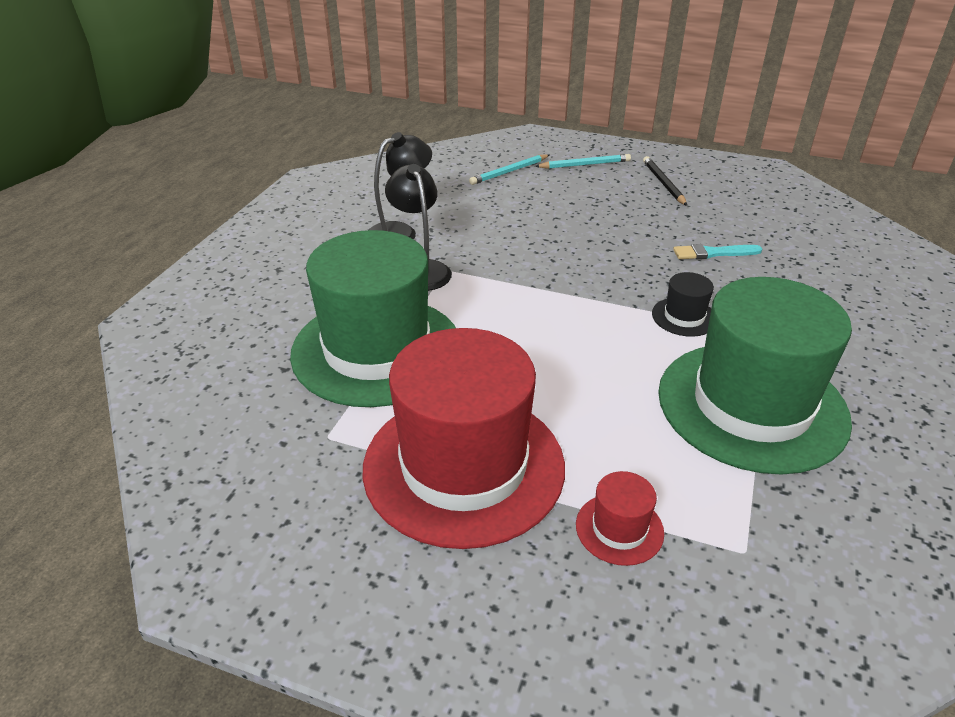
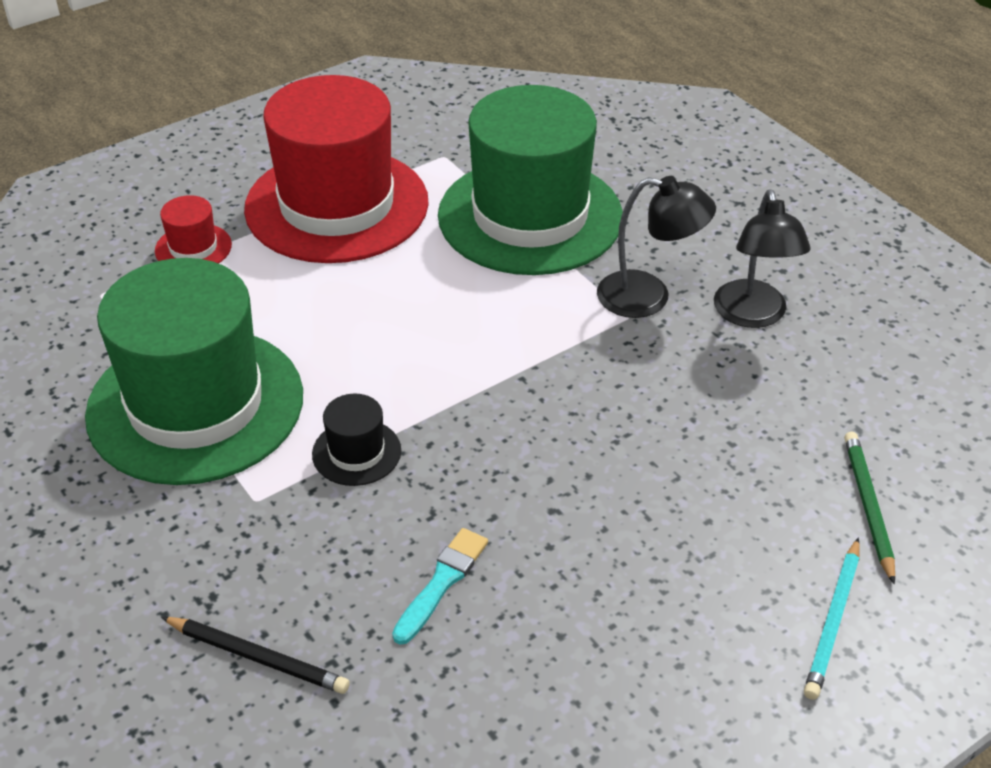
camera: 125 degrees right, 5 degrees up
turquoise pencil [469,154,549,185] -> green pencil [844,432,895,584]
black pencil [643,156,687,206] -> black pencil moved to [161,617,350,694]

